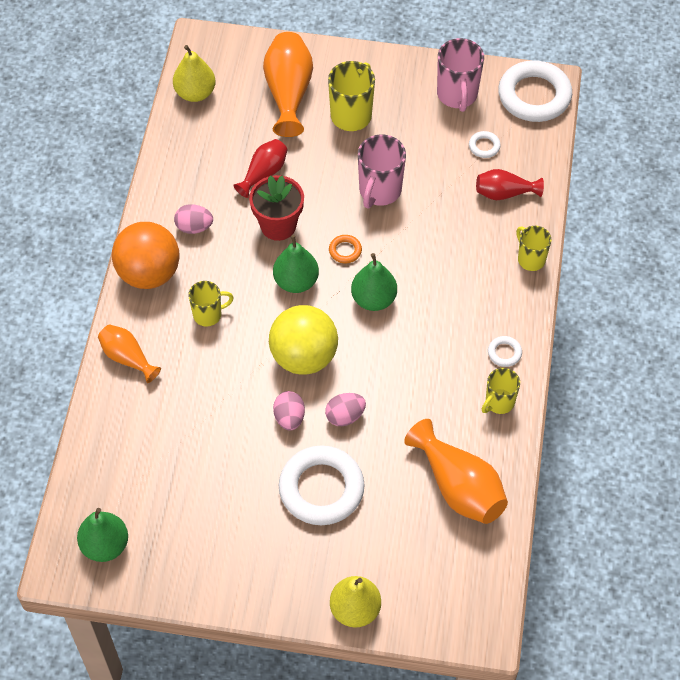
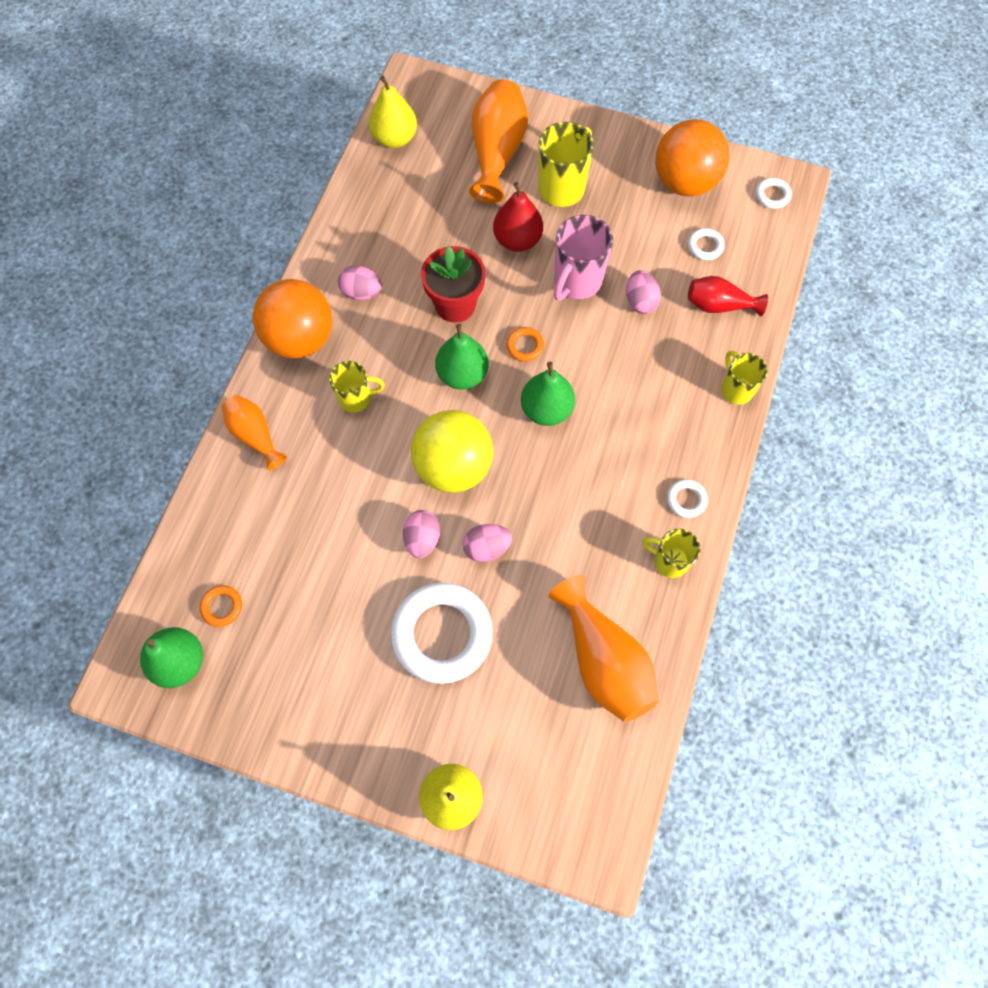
camera: 10 degrees right, 10 degrees up
red vase [233,139,288,198] -> none
pink mug [437,38,484,112] -> orange ball [655,119,729,197]
yellow mug [482,368,520,414] -> yellow mug turned 60 degrees clockwise [642,528,701,578]
white ring [498,60,572,122] -> white ring [756,178,792,209], size x0.42
none -> orange ring [200,585,242,627]
none -> red pear [493,182,543,252]
none -> pink egg [626,270,661,314]

